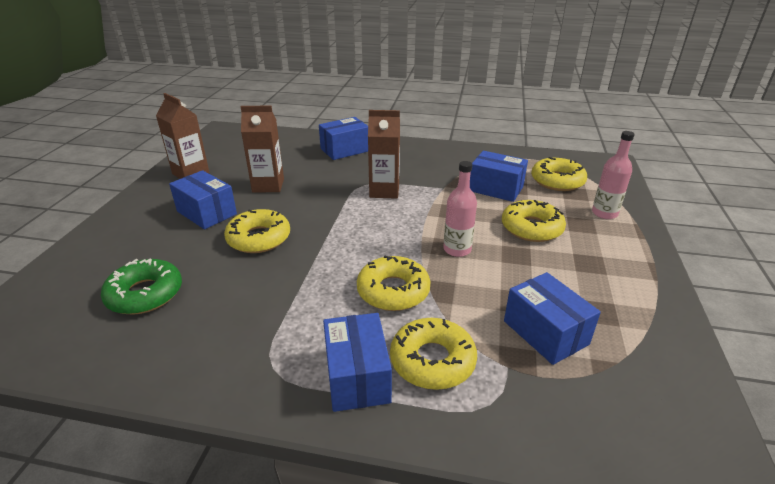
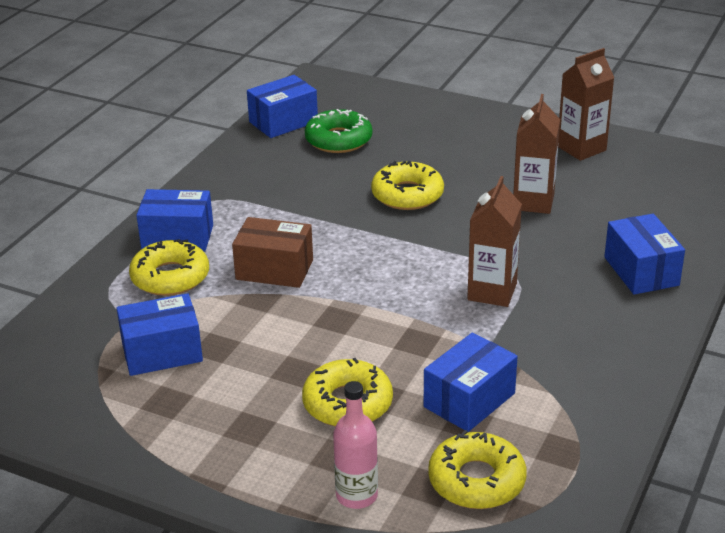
camera: 105 degrees right, 0 degrees up
blue box [169,170,237,229] -> blue box moved to [247,75,318,138]
yellow donut [357,256,431,311] -> brown box [232,217,313,288]
pink bottle [443,161,477,257] -> none

